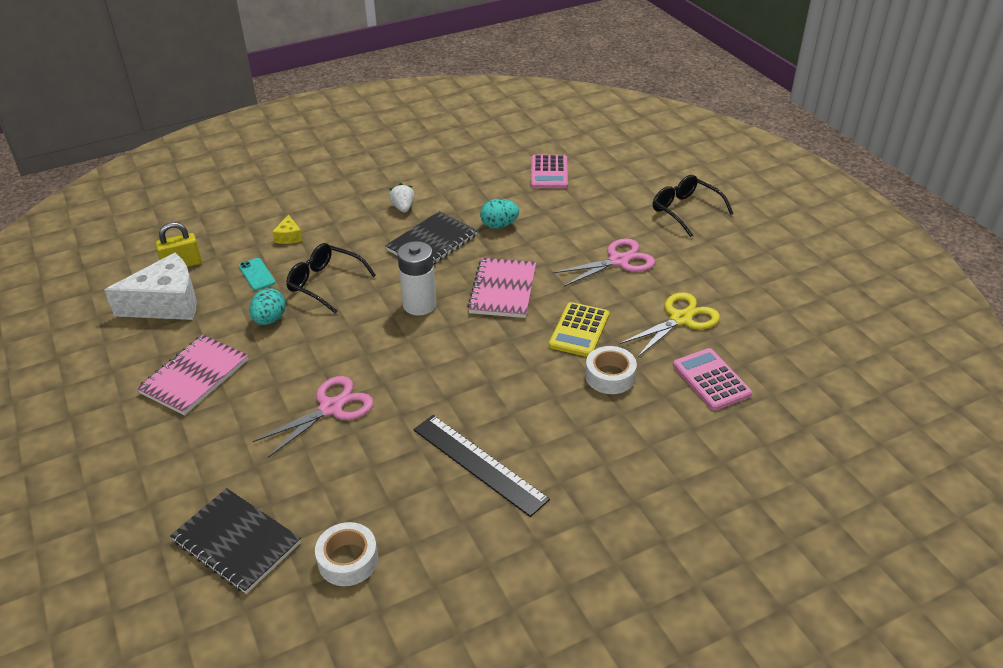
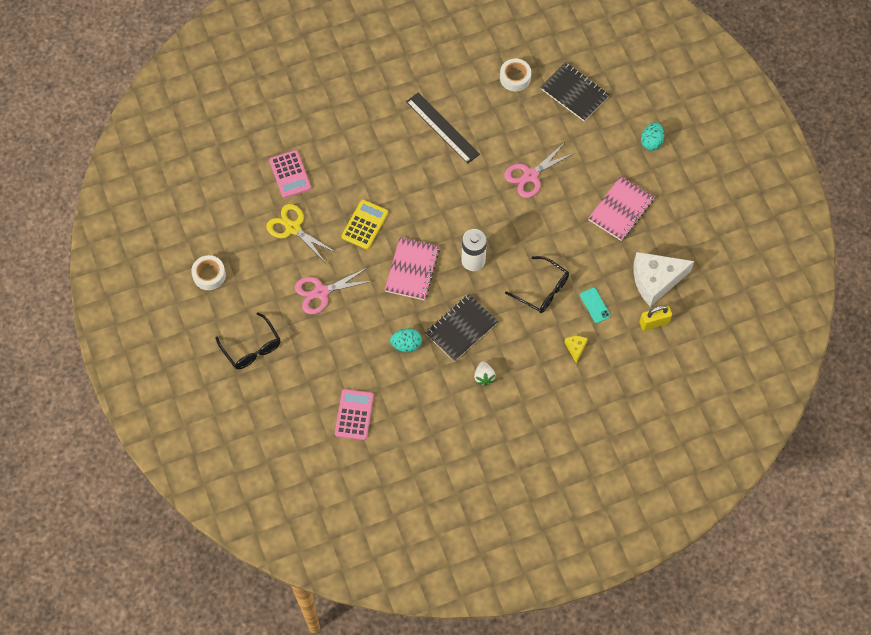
camera: 175 degrees left, 25 degrees up
turquoise egg [249,288,286,325] -> turquoise egg moved to [641,122,664,151]
white tape [585,346,637,394] -> white tape moved to [191,255,226,290]
yellow scissors [620,292,720,358] -> yellow scissors turned 75 degrees clockwise [266,204,337,262]

